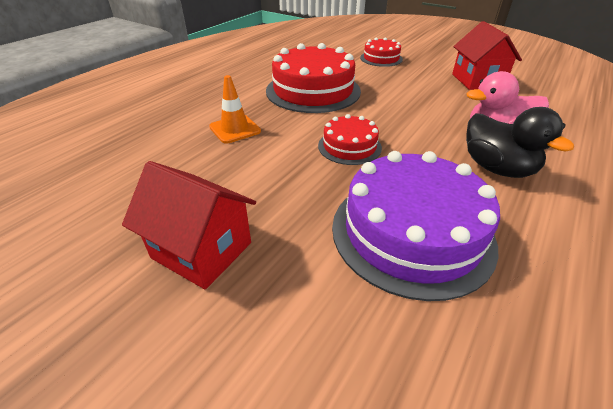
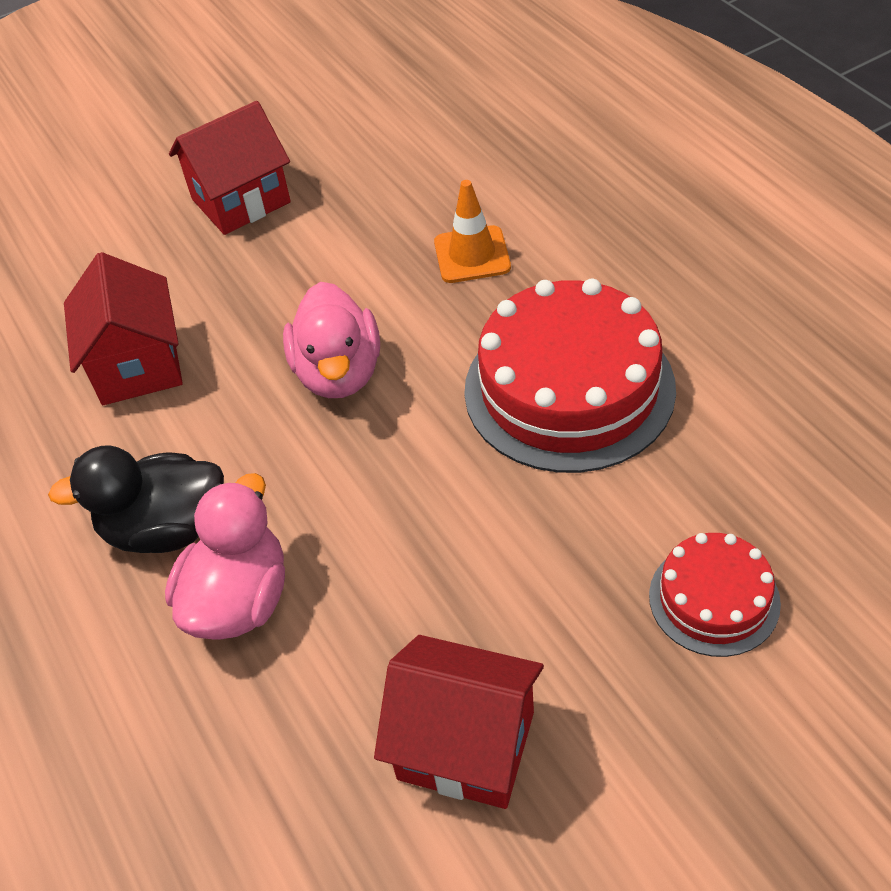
camera: 120 degrees right, 10 degrees up
red cake [318,114,382,165] -> pink duck [283,282,380,398]
purple cake [332,151,500,301] -> red house [64,252,183,405]

